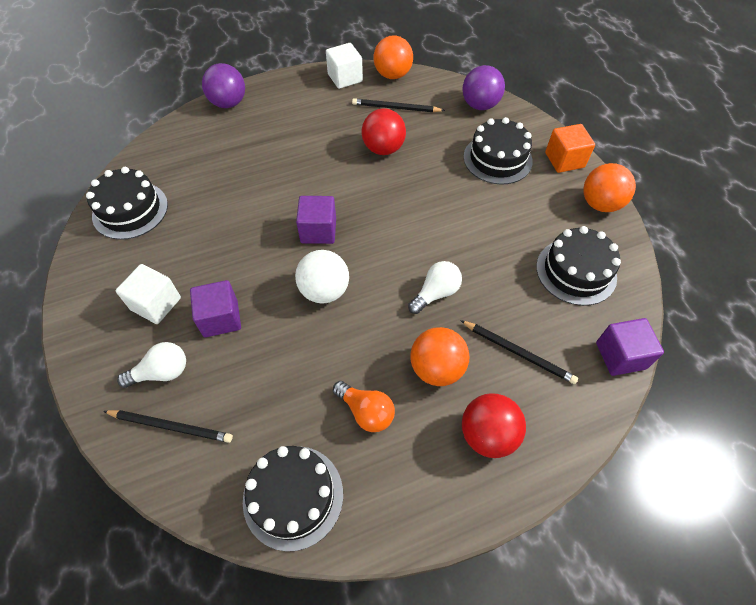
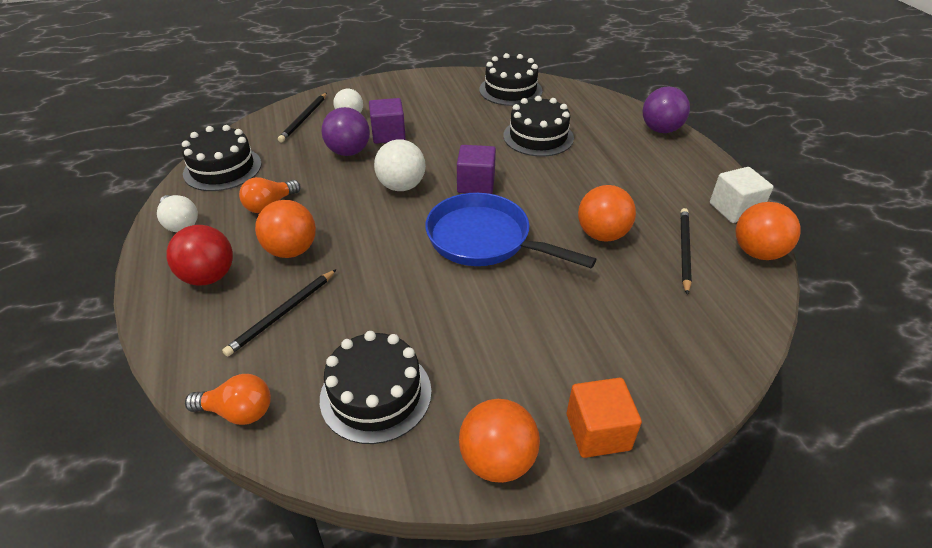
camera: 95 degrees right, 15 degrees down
white cube [116,264,181,324] -> none
red ball [362,108,406,155] -> orange ball [578,185,636,242]
white light bulb [408,261,462,314] -> white light bulb moved to [157,195,198,232]
purple ball [462,65,505,110] -> purple ball moved to [321,107,370,156]
black cake [463,117,533,184] -> black cake moved to [503,96,574,157]
purple cube [596,318,664,376] -> orange light bulb [185,374,271,425]
none -> blue pan [425,193,597,268]

